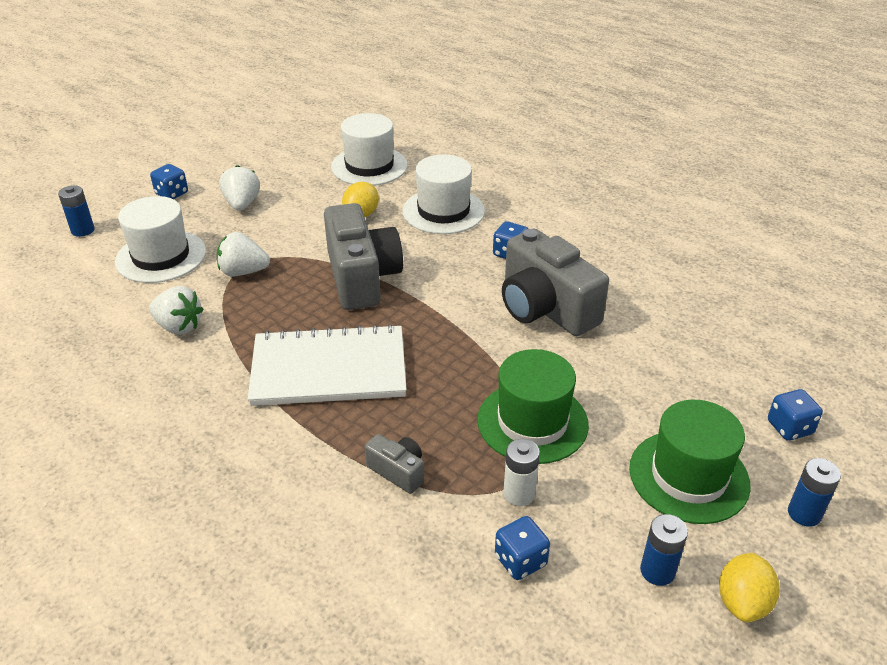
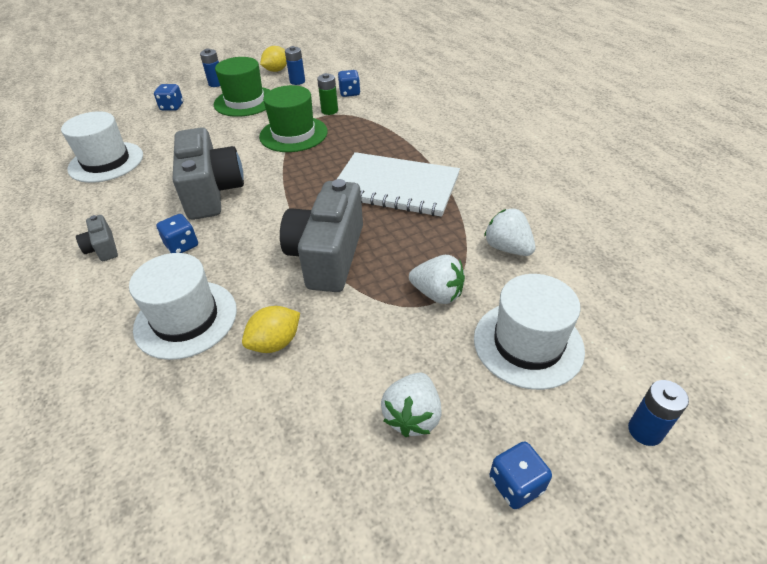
camera: 155 degrees left, 5 degrees up
white hat [331,113,408,186] -> white hat moved to [61,111,143,183]
grey camera [365,434,424,494] -> grey camera moved to [76,215,118,261]
white battery [503,439,540,506] -> green battery [317,73,338,115]

